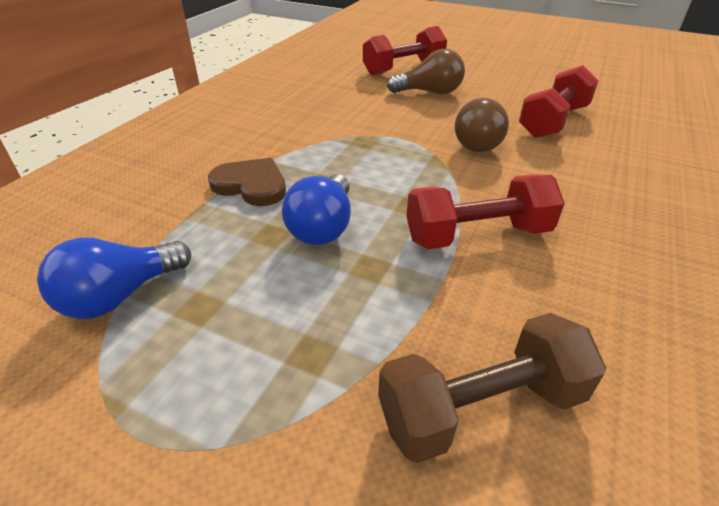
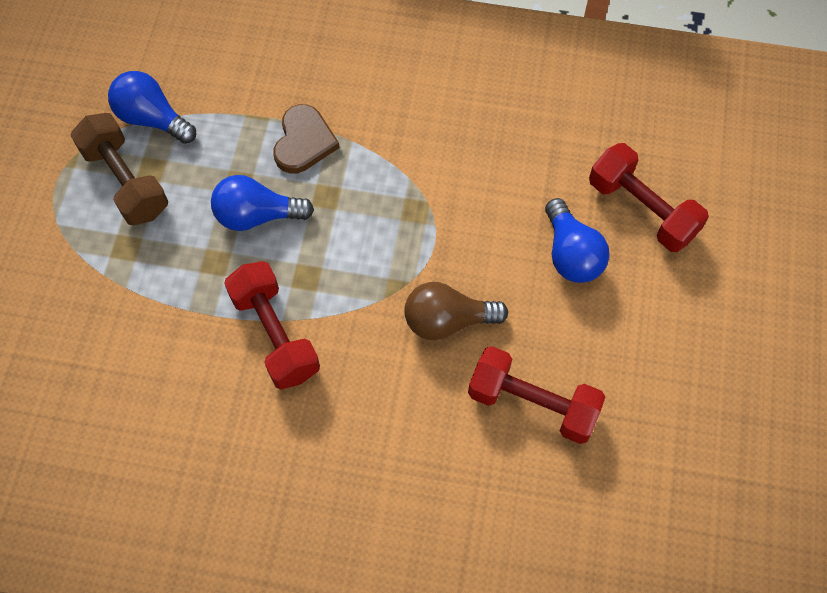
camera: 75 degrees right, 25 degrees up
brown dumbbell [378,313,606,463] -> brown dumbbell moved to [70,113,168,225]
brown light bulb [387,49,465,94] -> blue light bulb [545,198,610,283]

